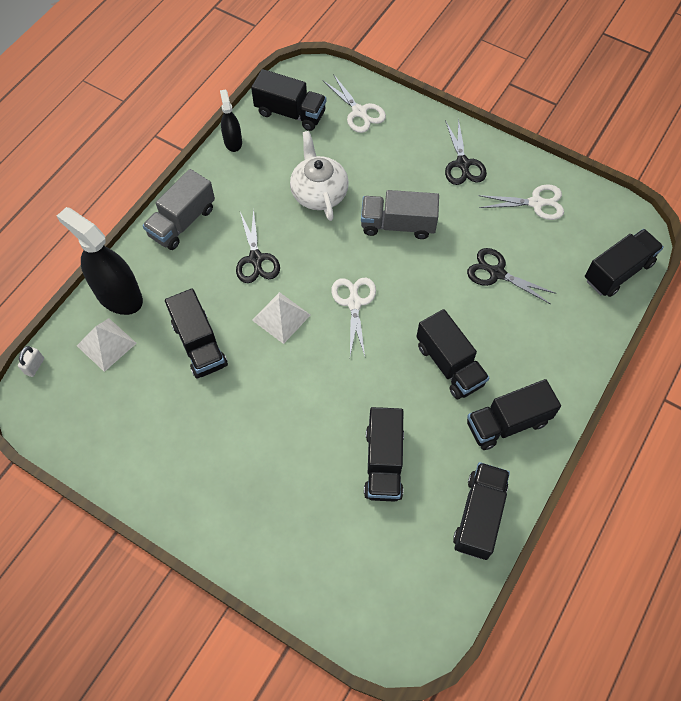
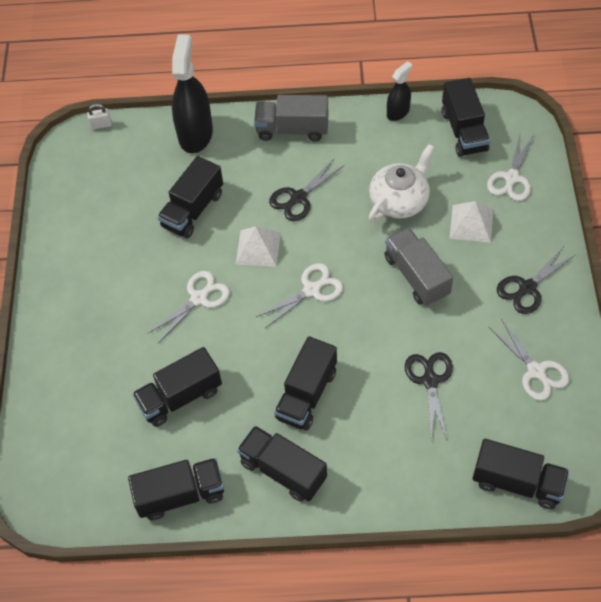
camera: 60 degrees right, 5 degrees down
white pyramid [77,318,137,372] -> white pyramid moved to [450,201,493,242]
none -> white scissors [148,271,230,343]

